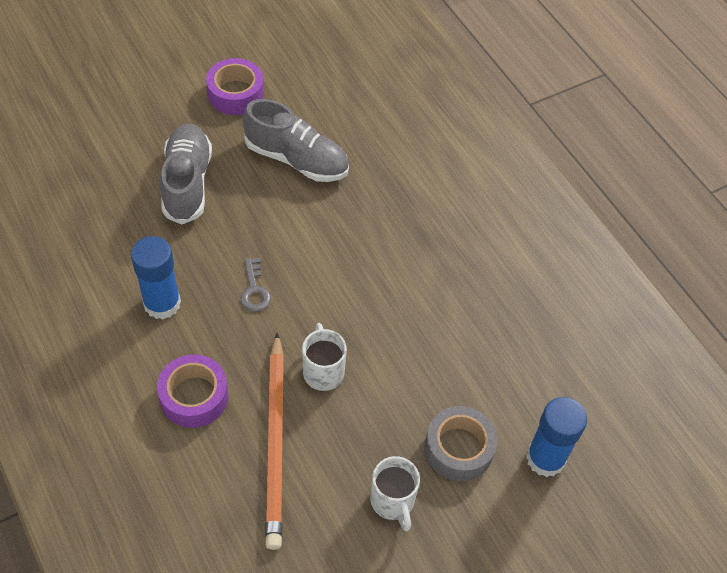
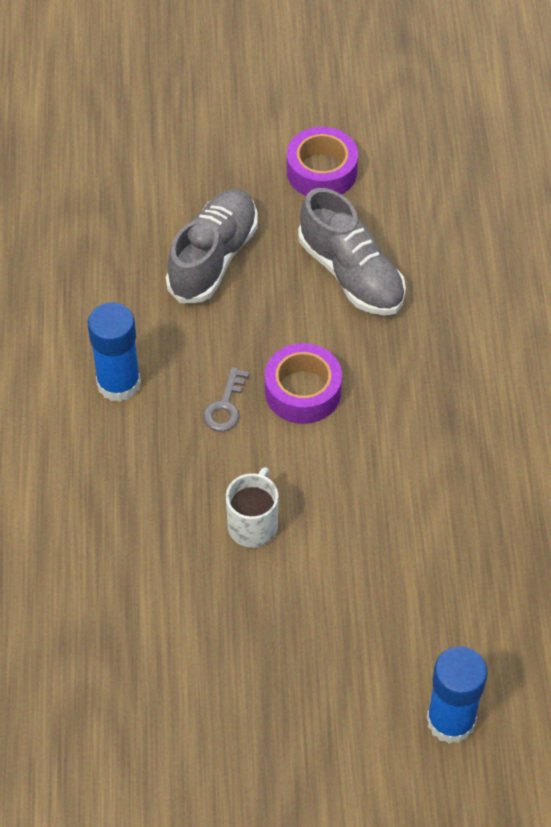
camera: 30 degrees right, 0 degrees up
purple tape [157,354,228,428] -> purple tape moved to [265,343,342,424]
orange pencil [265,332,284,550] -> none
white mug [370,456,420,531] -> none
grey tape [425,406,497,481] -> none

